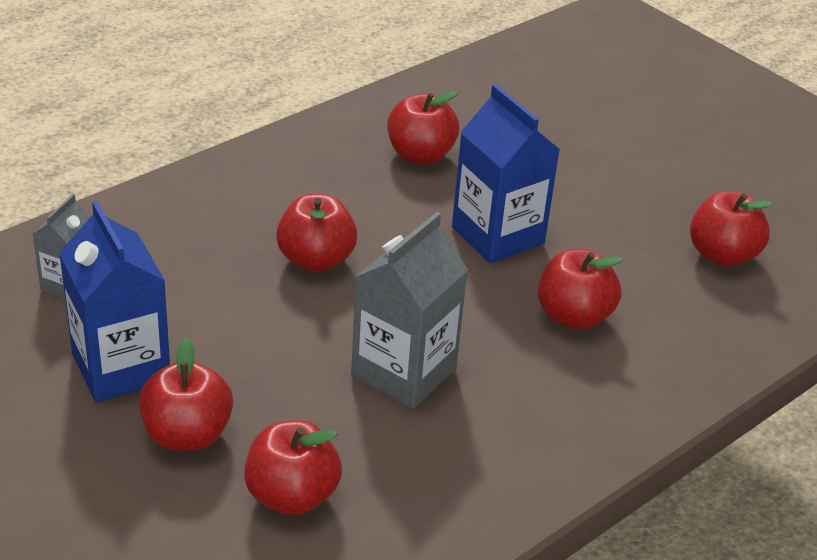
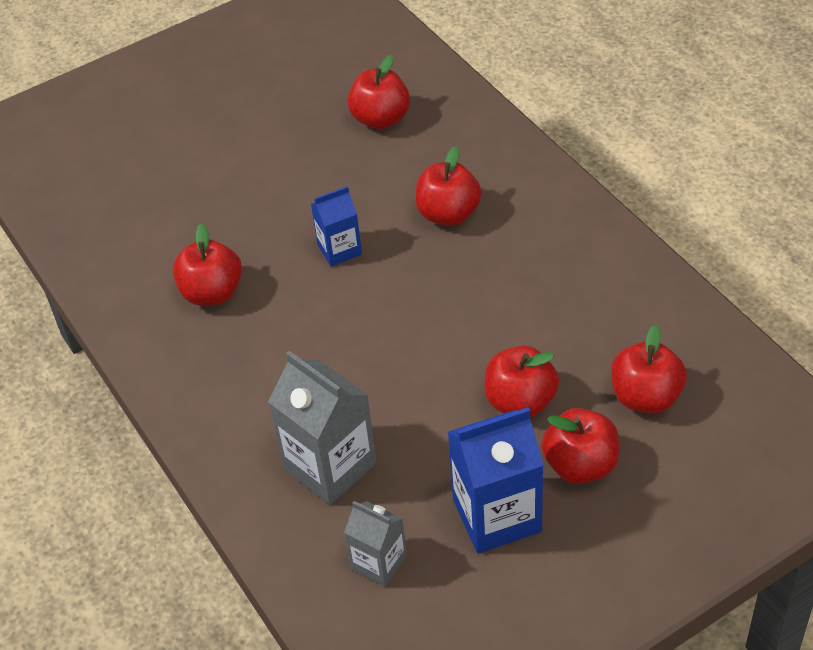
camera: 75 degrees left, 10 degrees up
red apple [276,194,357,272] -> red apple moved to [485,346,559,417]
grey carton [351,212,468,409] -> grey carton moved to [268,351,377,505]
blue carton [452,84,560,263] -> blue carton [311,186,362,266], size x0.58

